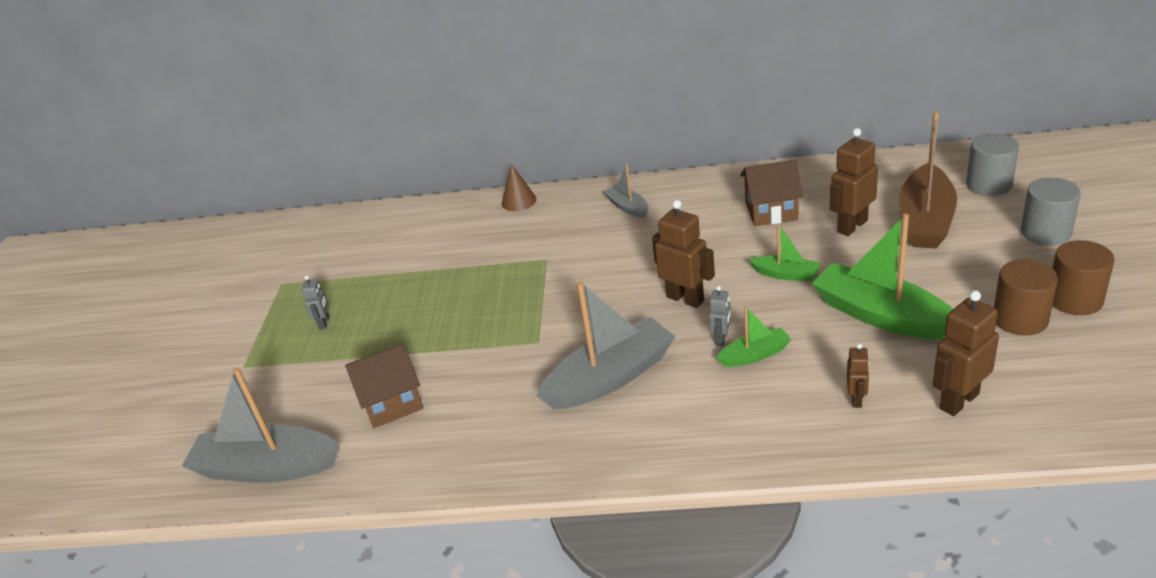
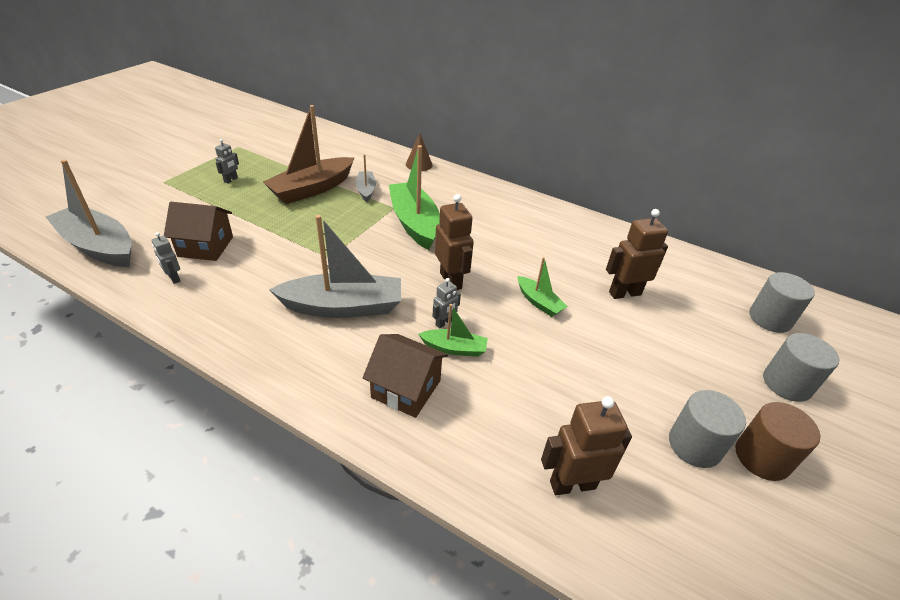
camera: 20 degrees right, 5 degrees up
grey boat [603,164,649,218] -> grey boat moved to [356,154,376,202]
brown house [740,160,803,226] -> brown house moved to [363,334,448,418]
green boat [812,214,953,340] -> green boat moved to [389,145,440,250]
brown robot [847,343,869,408] -> none
brown boat [899,112,957,249] -> brown boat moved to [263,105,354,204]
brown cylinder [994,259,1058,335] -> grey cylinder [669,390,746,468]
none -> grey robot [151,232,180,284]

